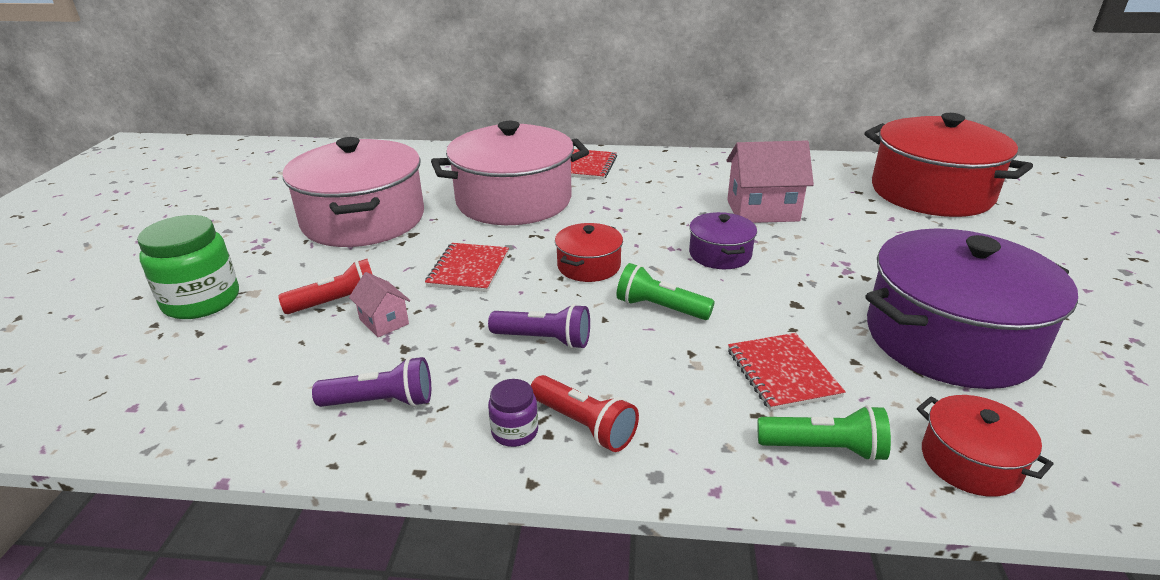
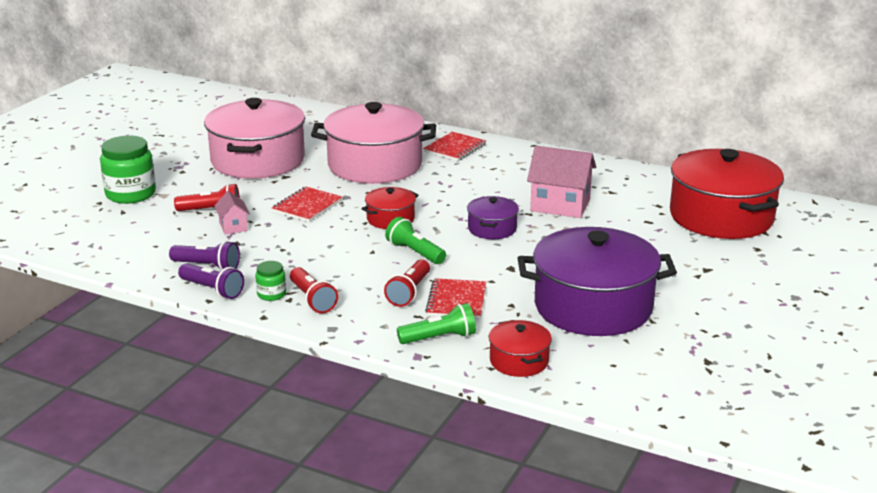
camera: 20 degrees right, 5 degrees down
purple flashlight [488,304,590,349] -> purple flashlight moved to [178,263,244,299]
purple jar [488,379,538,447] -> green jar [255,261,286,301]
green flashlight [757,405,891,462] -> green flashlight turned 45 degrees counterclockwise [397,303,476,344]
none -> red flashlight [384,259,430,307]

